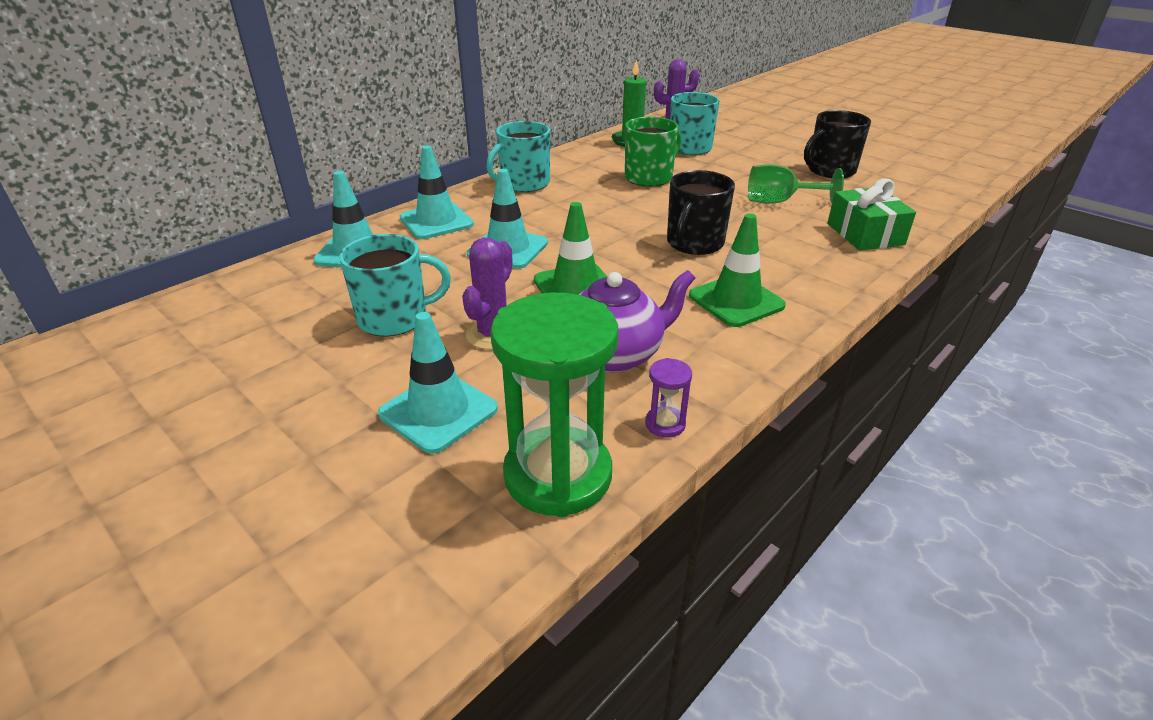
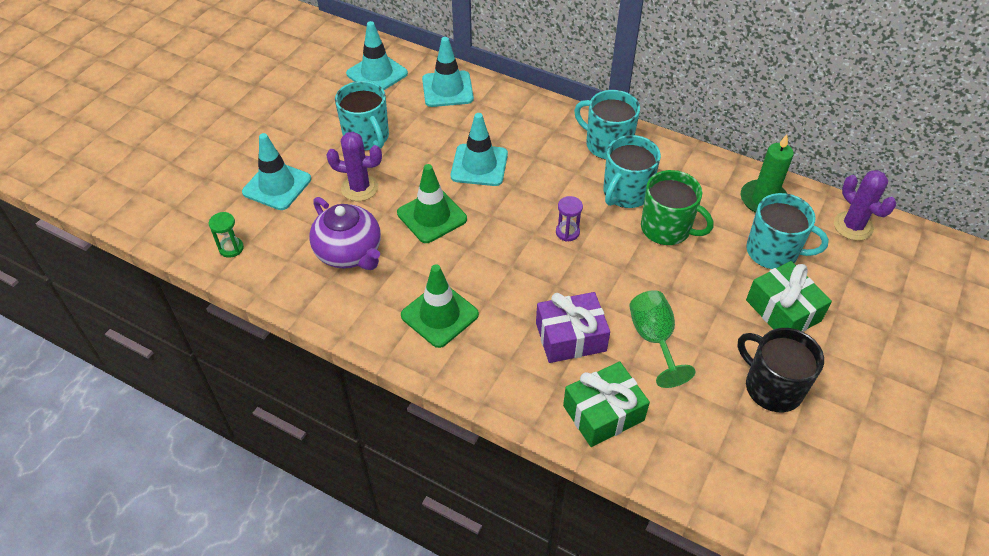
camera: 75 degrees right, 15 degrees up
turquoise traffic cone [400,145,474,239] -> turquoise traffic cone moved to [346,21,408,90]
green hourglass [490,293,618,517] -> green hourglass [209,212,244,258], size x0.41
purple hourglass [645,358,692,438] -> purple hourglass moved to [556,196,583,242]
black mug [667,170,735,255] -> none
none -> purple gift [536,292,610,363]
none -> turquoise mug [603,135,661,208]
none -> green gift [746,261,832,332]

